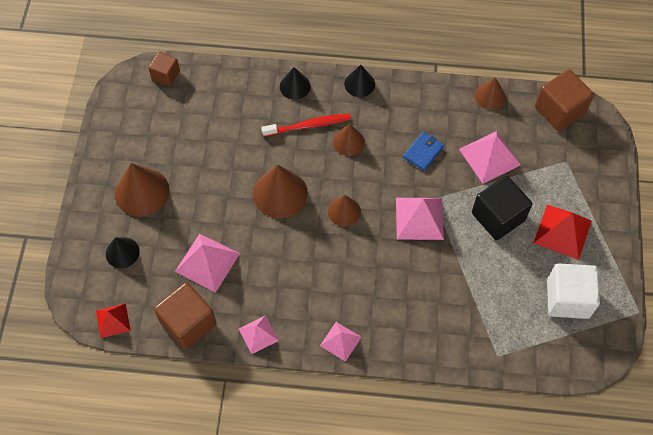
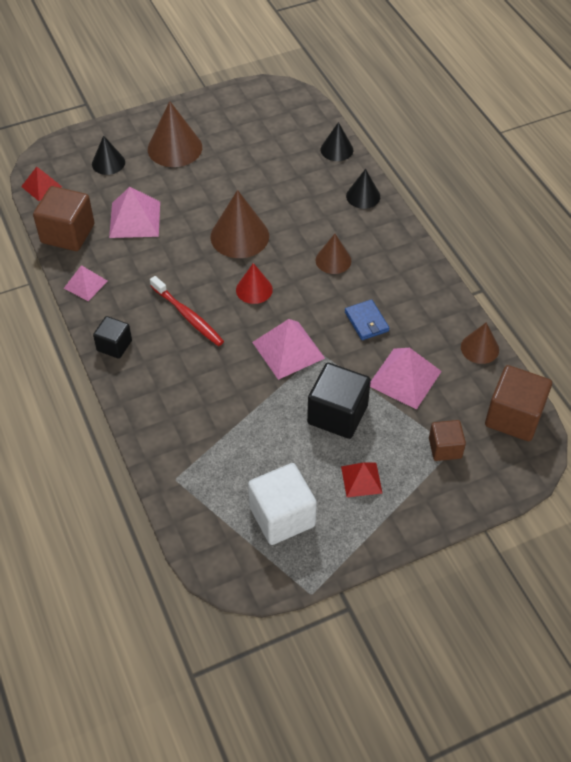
camera: 60 degrees right, 10 degrees down
brown cube [148,52,180,86] -> brown cube moved to [429,420,466,461]
red toothbrush [261,114,351,137] -> red toothbrush moved to [150,276,224,346]
pink pyramid [320,322,362,362] -> black cube [93,316,132,359]
brown cone [328,195,361,227] -> red cone [236,263,273,304]
black cone [344,65,375,97] -> black cone moved to [320,122,353,161]
blue wallet [403,132,444,171] -> blue wallet turned 60 degrees clockwise [345,299,389,340]
red pyramid [534,205,592,260] -> red pyramid [341,462,383,497], size x0.62

